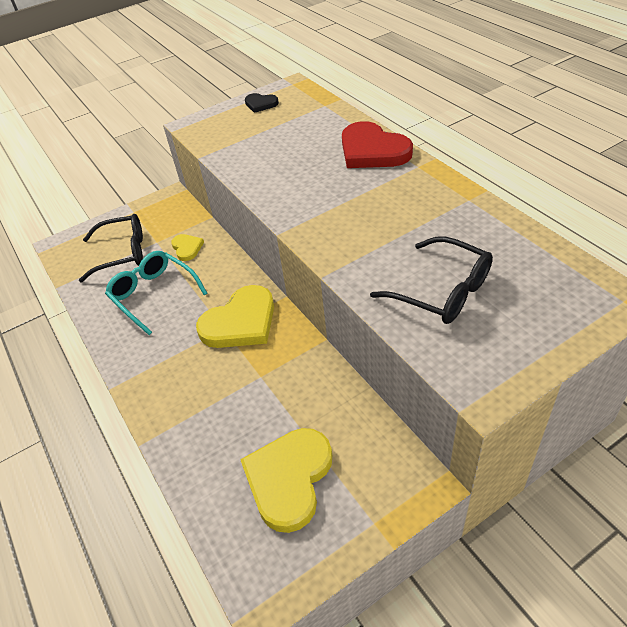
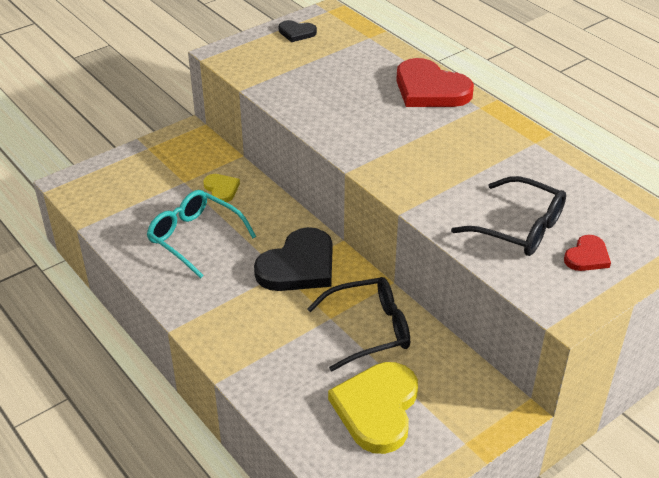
camera: 10 degrees left, 5 degrees down
black glasses [79,214,143,282] -> black glasses moved to [307,277,410,371]
yellow heart [196,285,274,348] -> black heart [254,227,332,291]
none -> red heart [564,235,611,271]

